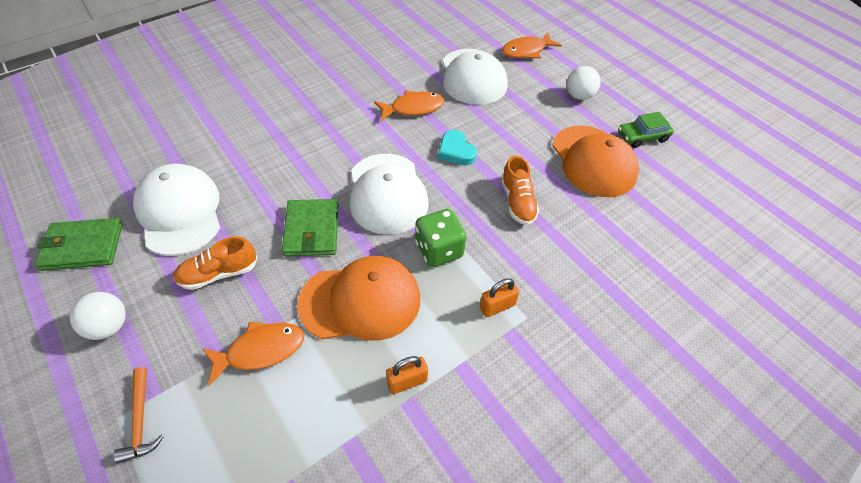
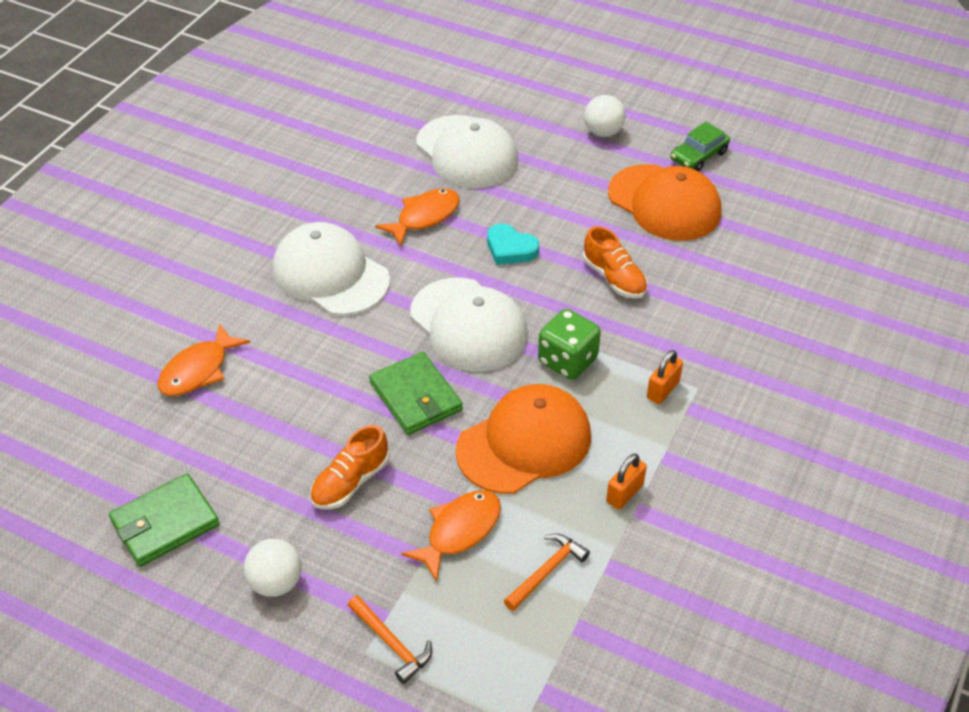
camera: 25 degrees left, 5 degrees down
white cap [133,164,220,256] -> white cap moved to [273,222,390,316]
orange fish [502,32,562,58] -> orange fish moved to [158,323,250,396]
none -> orange hammer [504,534,590,611]

